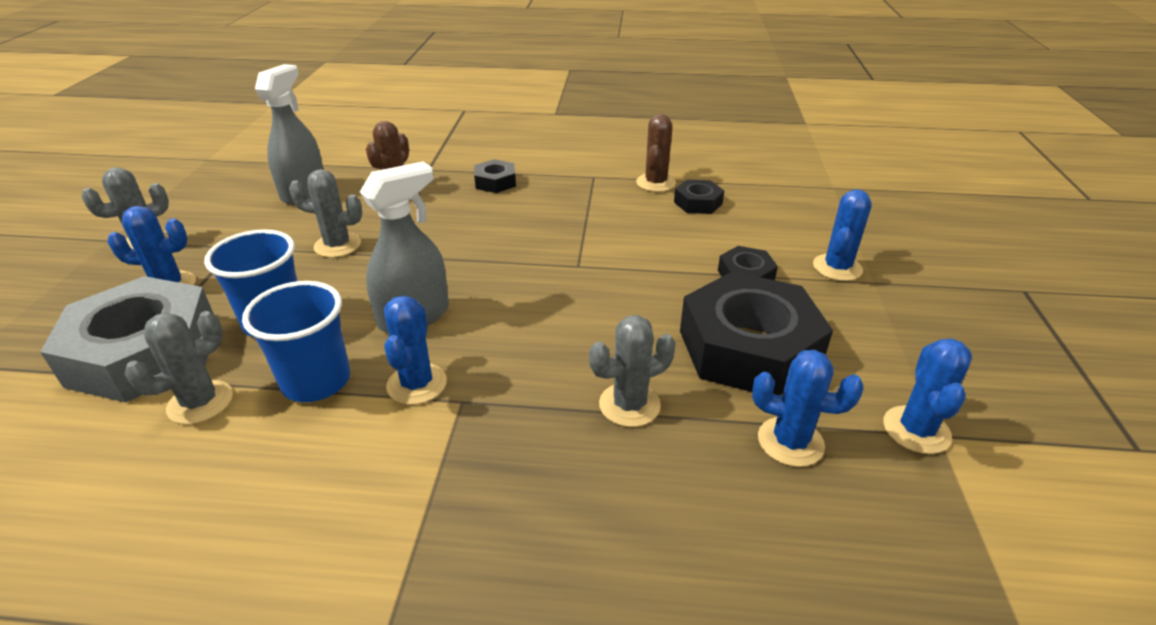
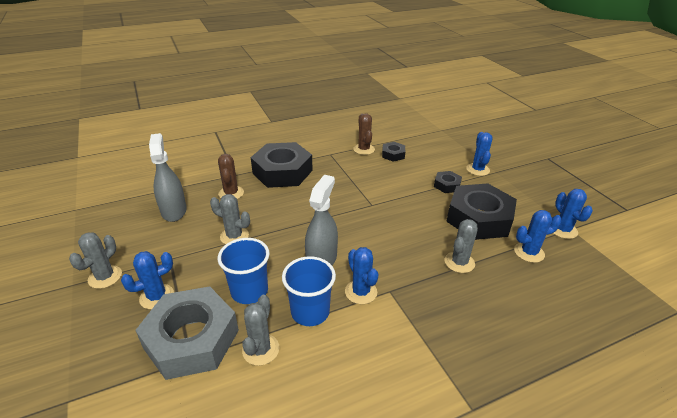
camera: 30 degrees left, 0 degrees up
grey cactus [289,169,362,258] -> grey cactus turned 45 degrees clockwise [210,194,250,244]
black nut [474,159,516,193] -> black nut [251,142,313,188], size x2.19

